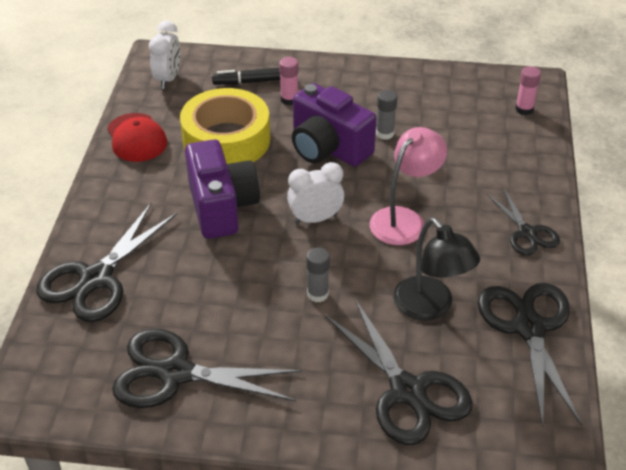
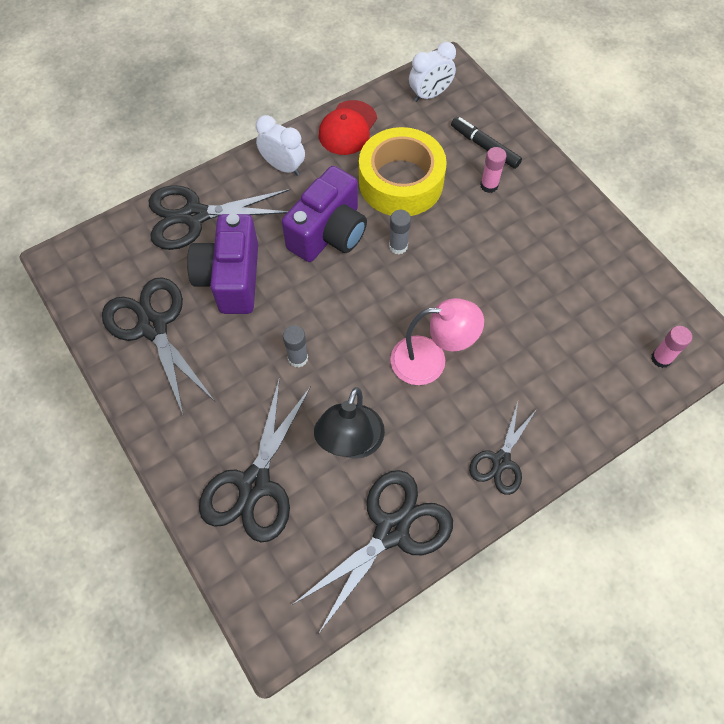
camera: 50 degrees right, 20 degrees up
white clock [287,162,344,224] -> white clock moved to [256,115,305,176]
purple camera [292,83,376,167] -> purple camera moved to [187,214,258,314]
grey glue stick [376,90,397,140] -> grey glue stick moved to [389,210,411,254]

